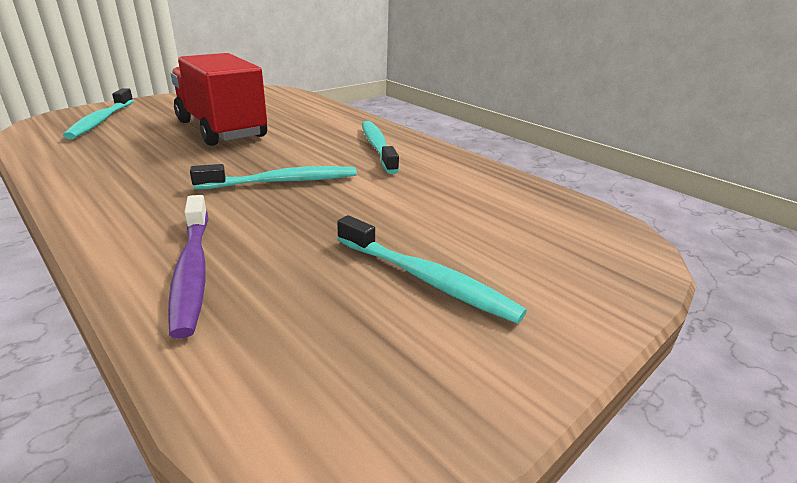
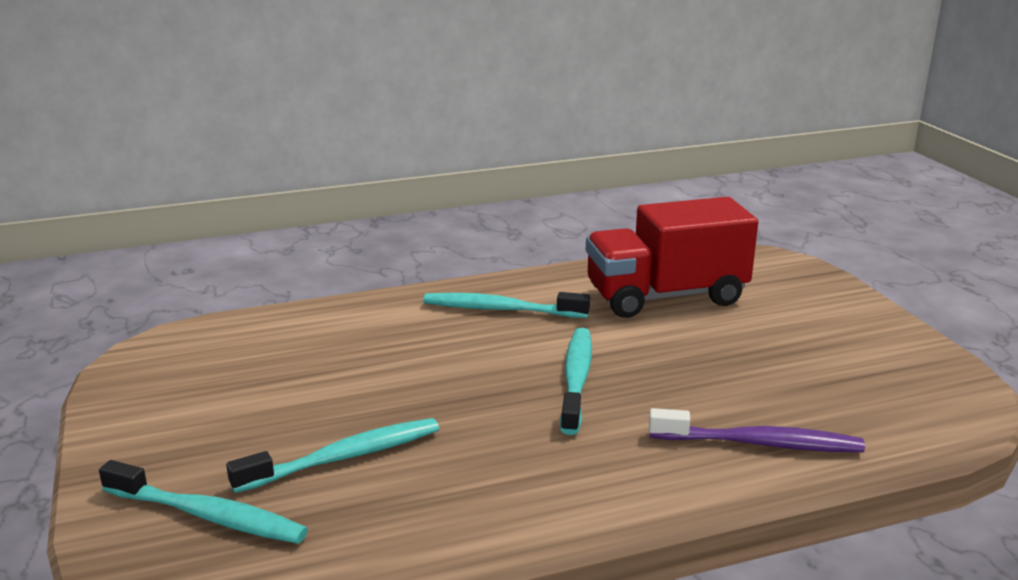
camera: 65 degrees left, 5 degrees down
red truck [171,53,267,146] -> red truck moved to [586,197,758,318]
turquoise toothbrush [337,215,527,324] -> turquoise toothbrush moved to [226,418,439,493]

